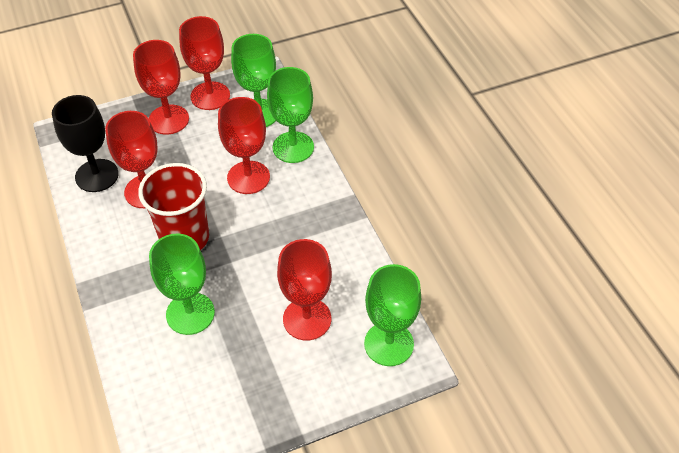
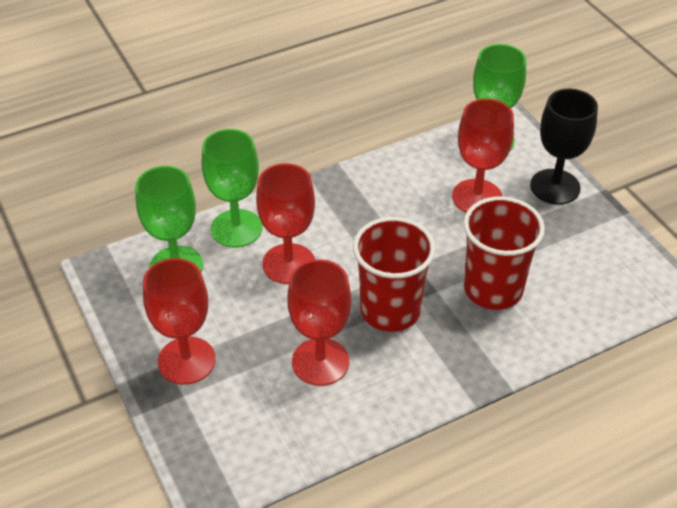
camera: 95 degrees left, 5 degrees down
black goblet [52,95,119,192] -> black goblet moved to [530,89,598,205]
green goblet [149,234,215,335] -> red cup [463,196,545,310]
red goblet [179,16,230,110] -> none

